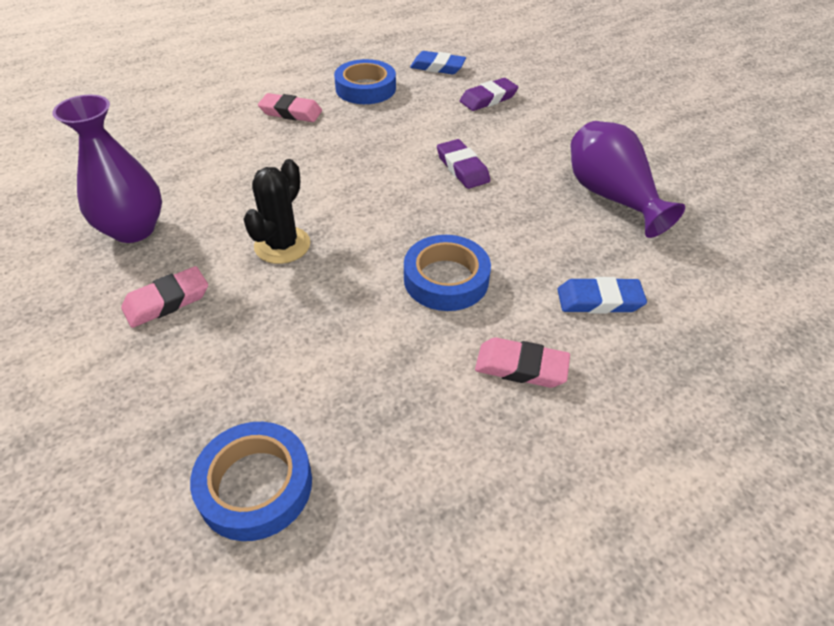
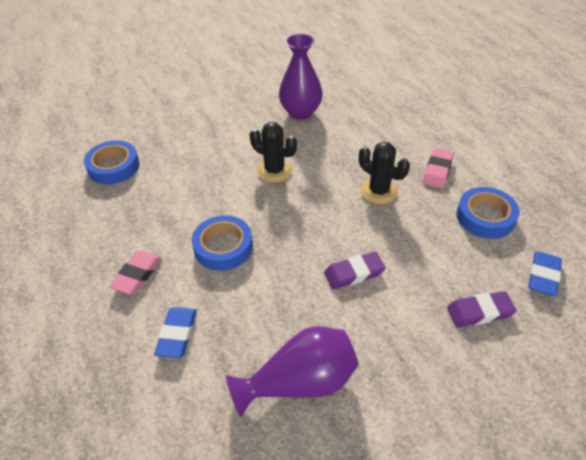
camera: 100 degrees right, 0 degrees up
pink eraser [121,266,208,328] -> none
purple eraser [460,78,518,111] -> purple eraser turned 75 degrees counterclockwise [447,291,516,327]
none -> black cactus [359,142,410,204]

